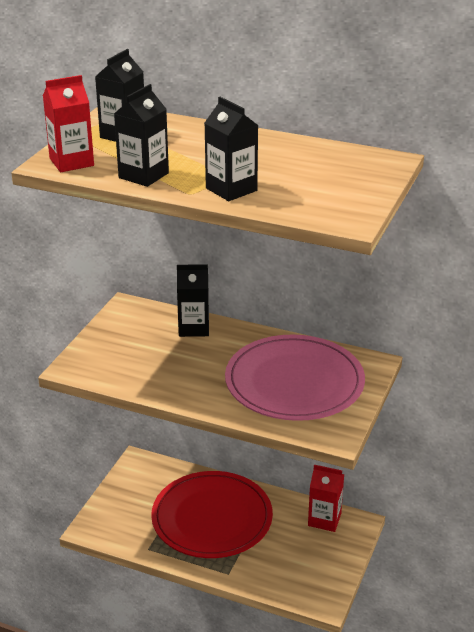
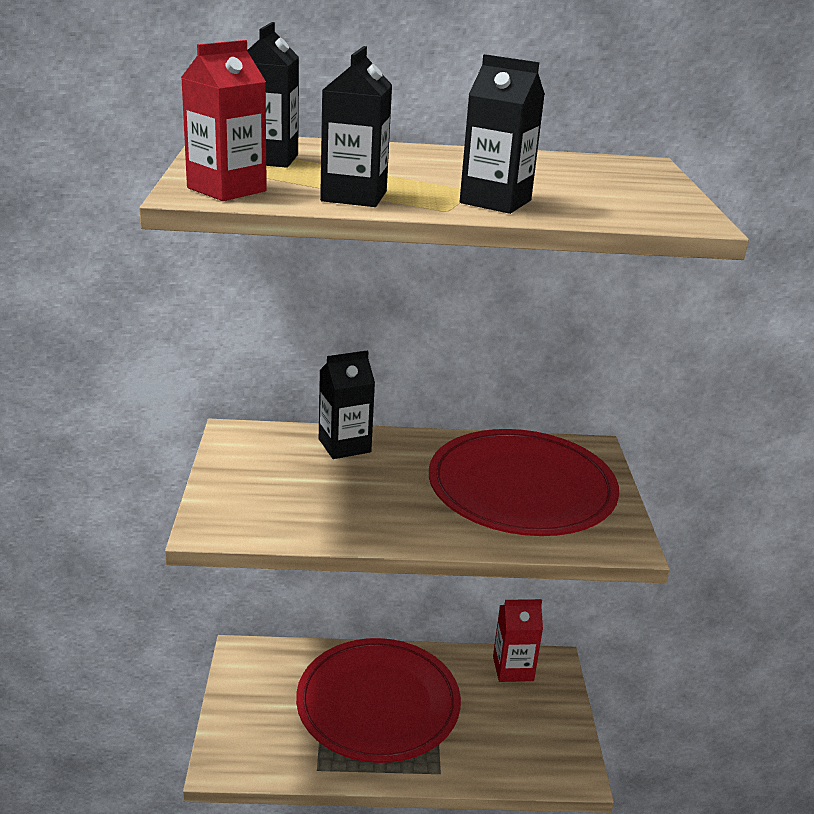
camera: 25 degrees left, 5 degrees down
pink plate [225,335,365,421] -> red plate [429,429,619,536]

